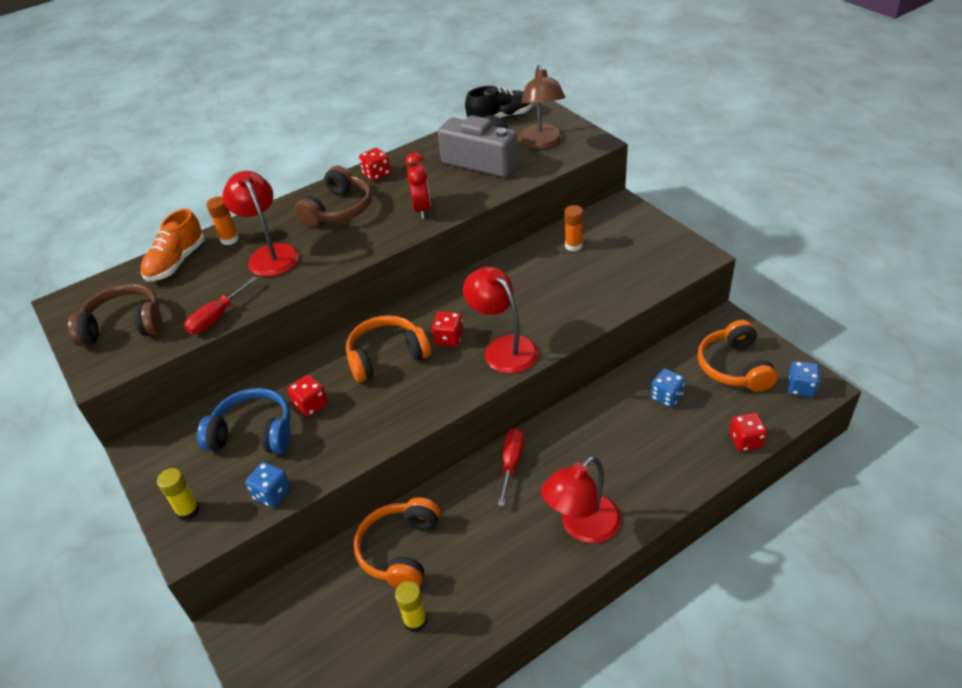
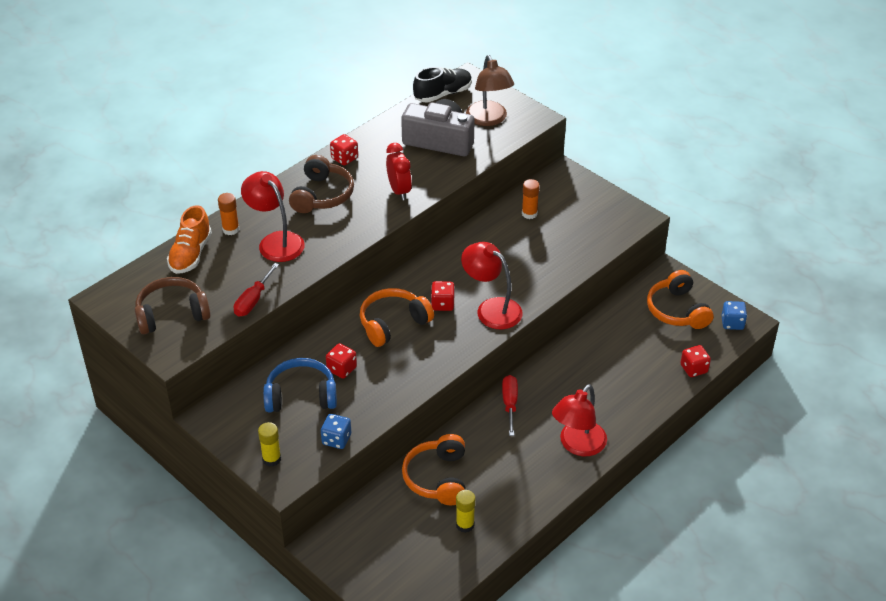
camera: 15 degrees left, 0 degrees up
blue dice [650,368,685,407] -> none

